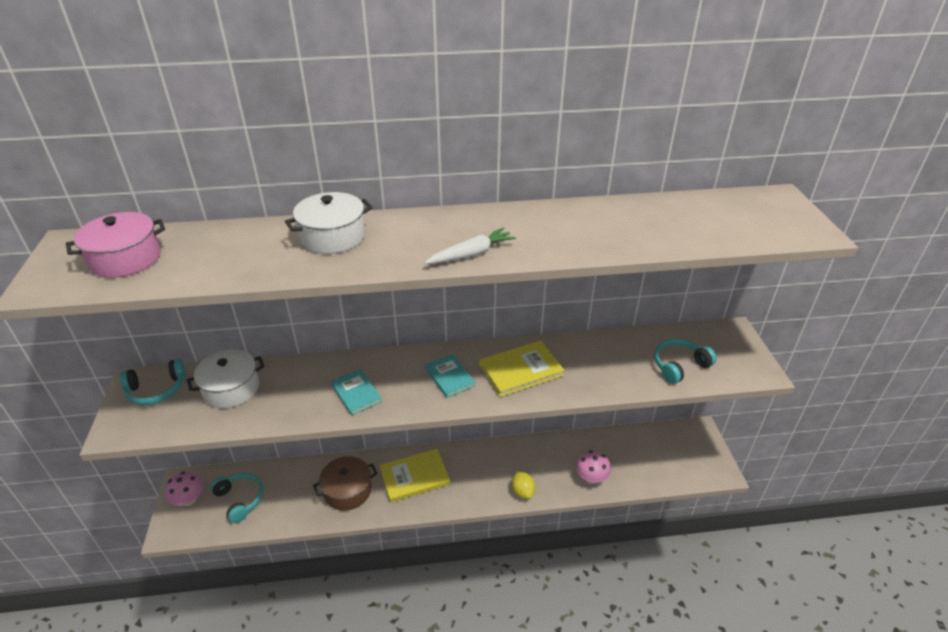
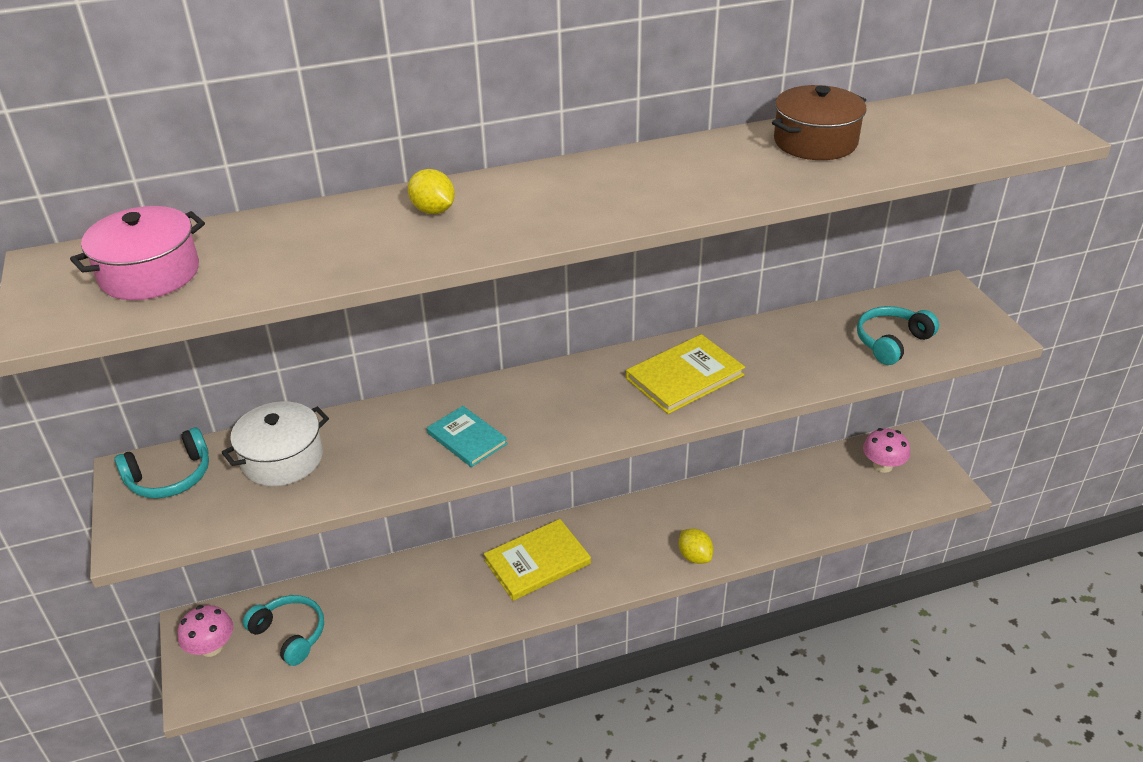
camera: 10 degrees left, 0 degrees up
white pot [285,192,373,254] -> yellow lemon [408,169,455,214]
brown pot [313,456,377,511] -> brown pot moved to [772,85,867,160]
white carrot [424,228,516,264] -> none
turquoise book [425,354,476,398] -> none
pink mushroom [576,450,611,484] -> pink mushroom moved to [863,428,910,473]

